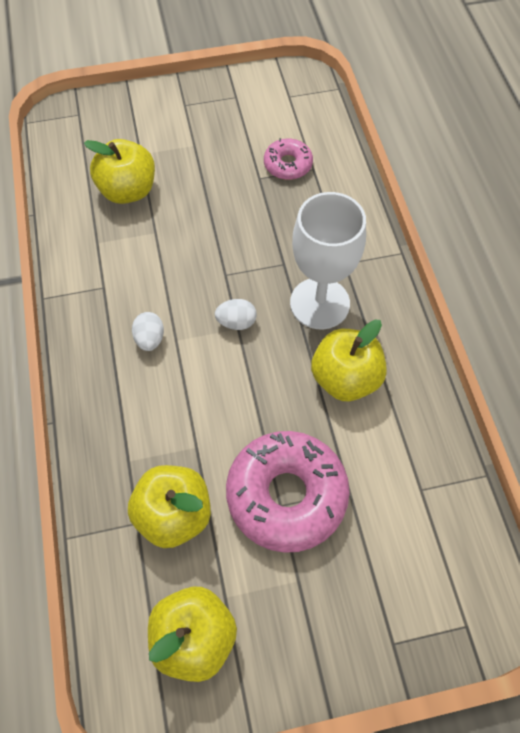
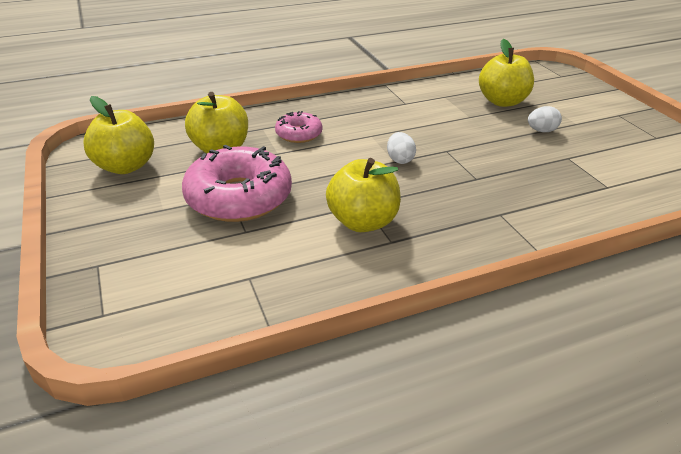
camera: 80 degrees right, 25 degrees down
white egg [132,312,164,351] -> white egg moved to [528,106,562,132]
pink donut [264,138,313,180] -> pink donut moved to [275,111,322,143]
white goblet [290,192,366,329] -> none

